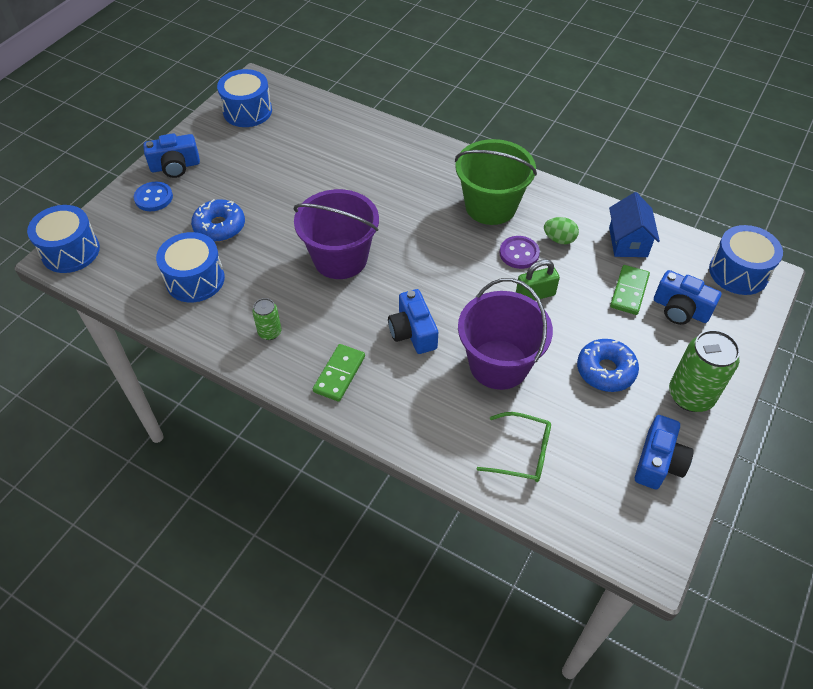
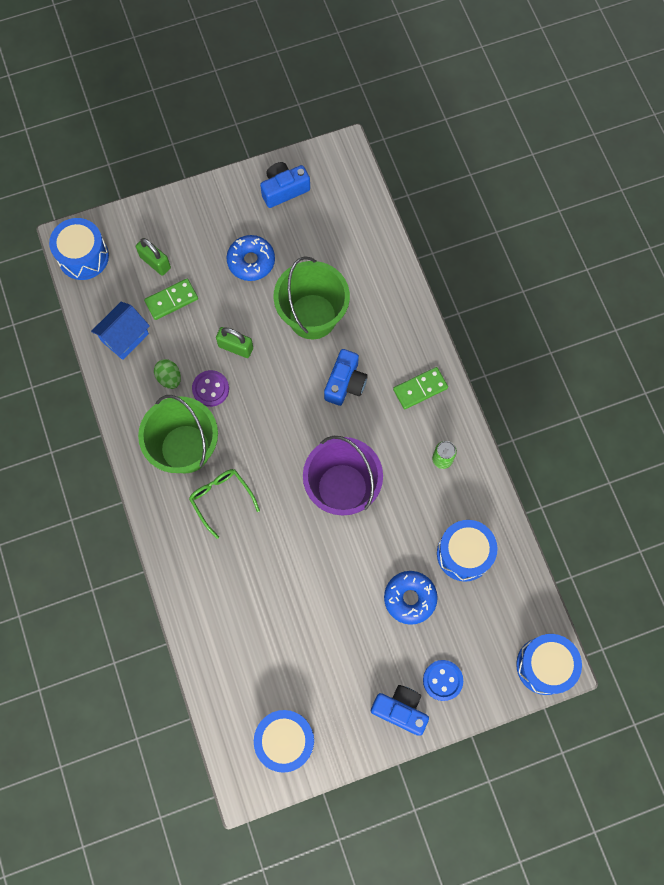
camera: 140 degrees left, 20 degrees up
purple bucket [458,278,553,390] -> green bucket [274,256,350,339]
green glasses [477,412,551,482] -> green glasses moved to [189,469,260,539]
blue camera [654,270,721,325] -> green padlock [136,238,171,276]
green can [669,330,740,412] -> none

